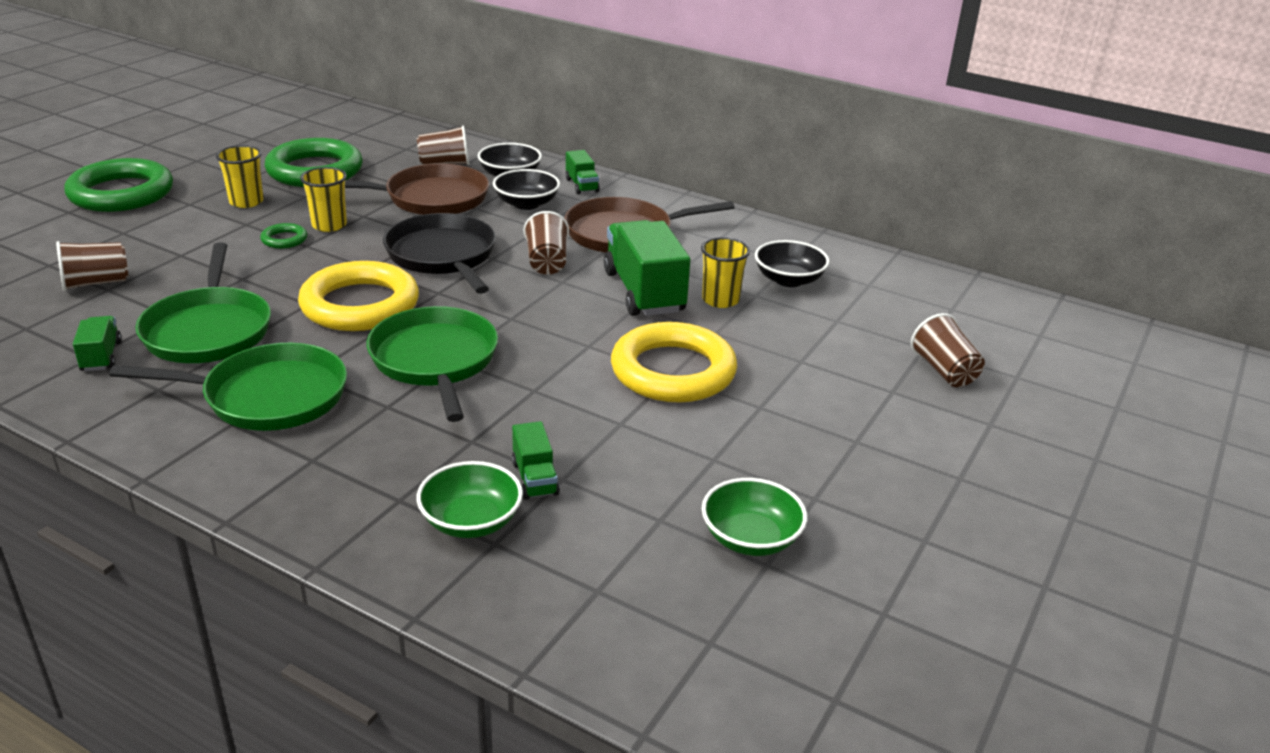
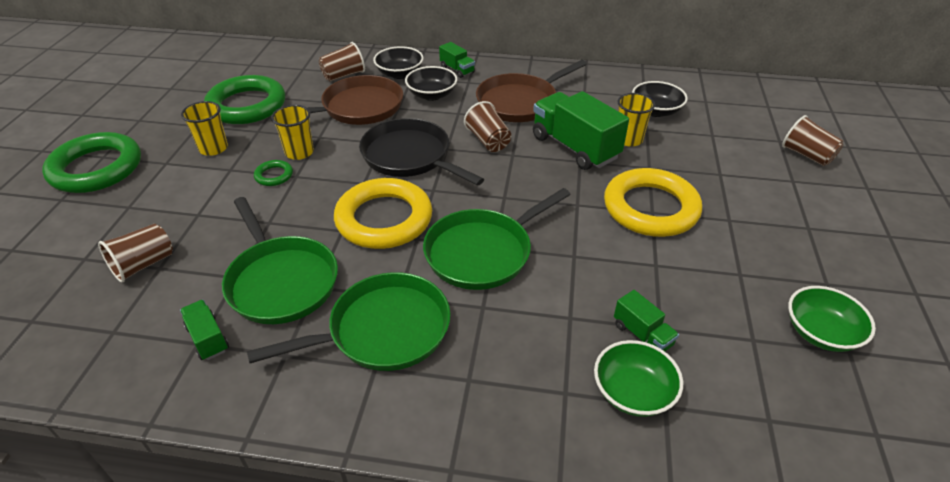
camera: 20 degrees left, 10 degrees up
green pan [367,306,498,422] -> green pan turned 90 degrees counterclockwise [423,188,571,290]

